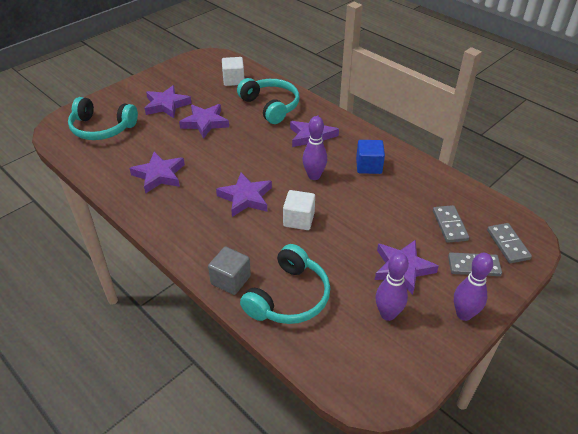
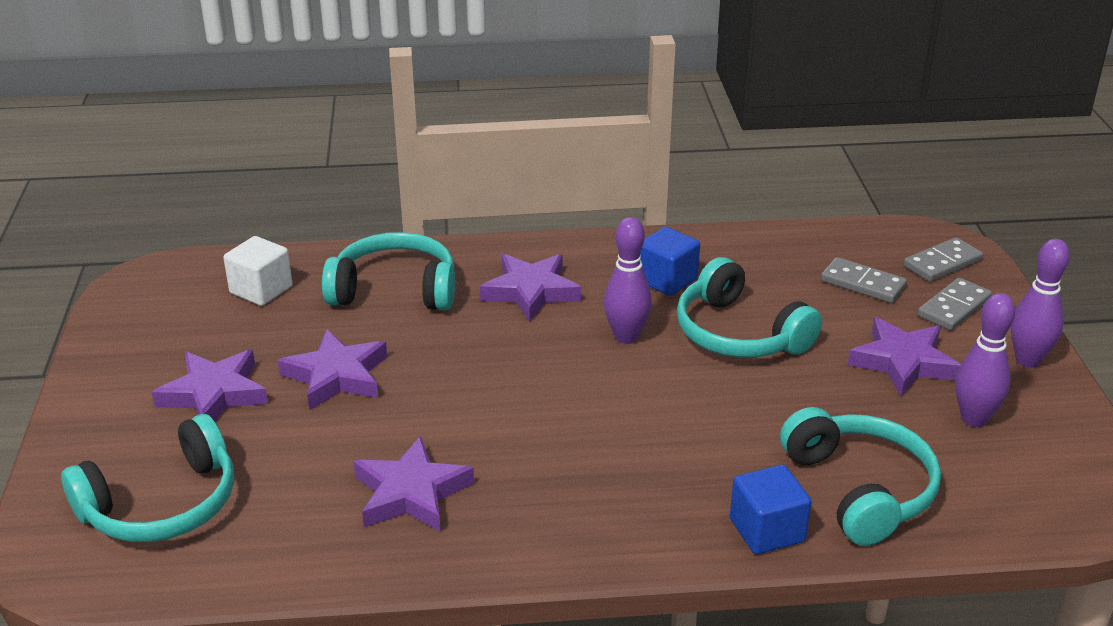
camera: 50 degrees left, 10 degrees down
grey cube [208,247,251,295] -> blue cube [730,464,811,554]
purple star [216,173,272,217] -> none
white cube [283,190,315,230] -> none
grey domino [487,223,532,263] -> grey domino turned 60 degrees counterclockwise [903,237,983,282]
none -> turquoise headphones [677,257,822,358]

